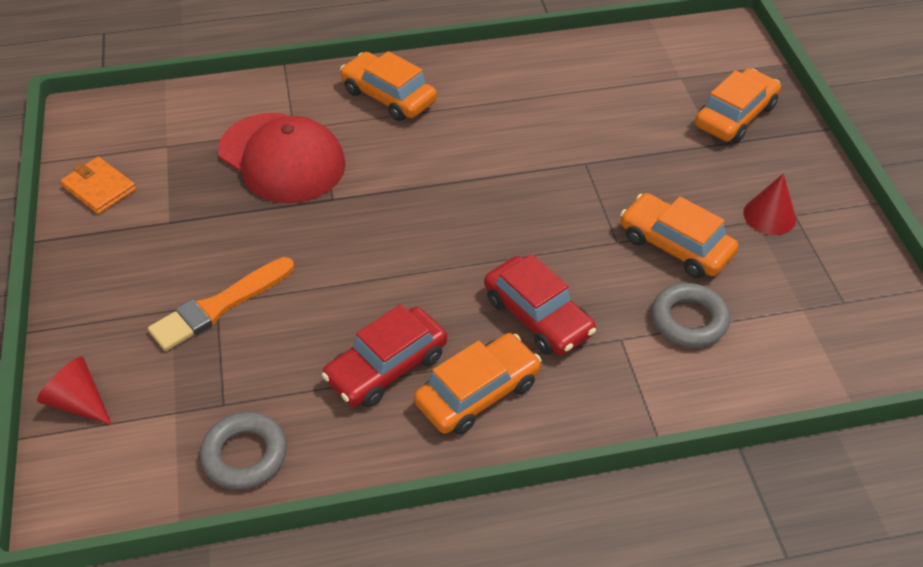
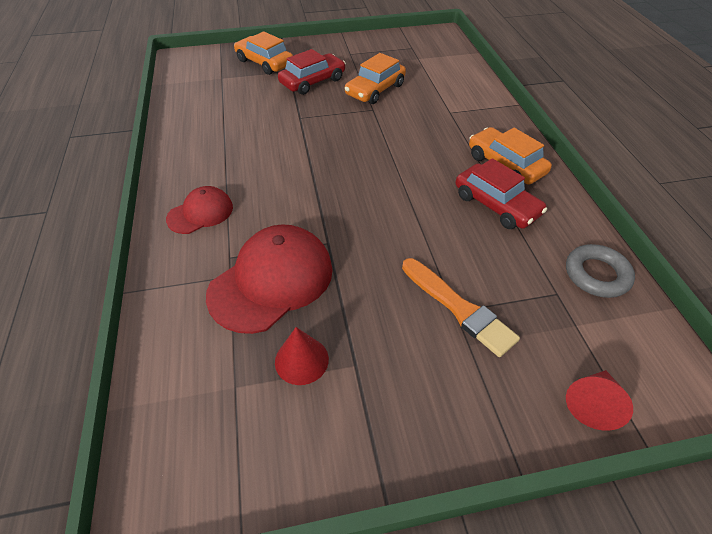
camera: 90 degrees left, 0 degrees up
orange wallet [60,157,136,214] -> none
orange car [340,51,437,121] -> red cap [166,186,233,234]
red car [484,254,596,356] -> red car moved to [278,49,346,95]
grey ring [651,283,730,348] -> none
red cone [743,173,796,235] -> red cone moved to [275,327,329,385]

